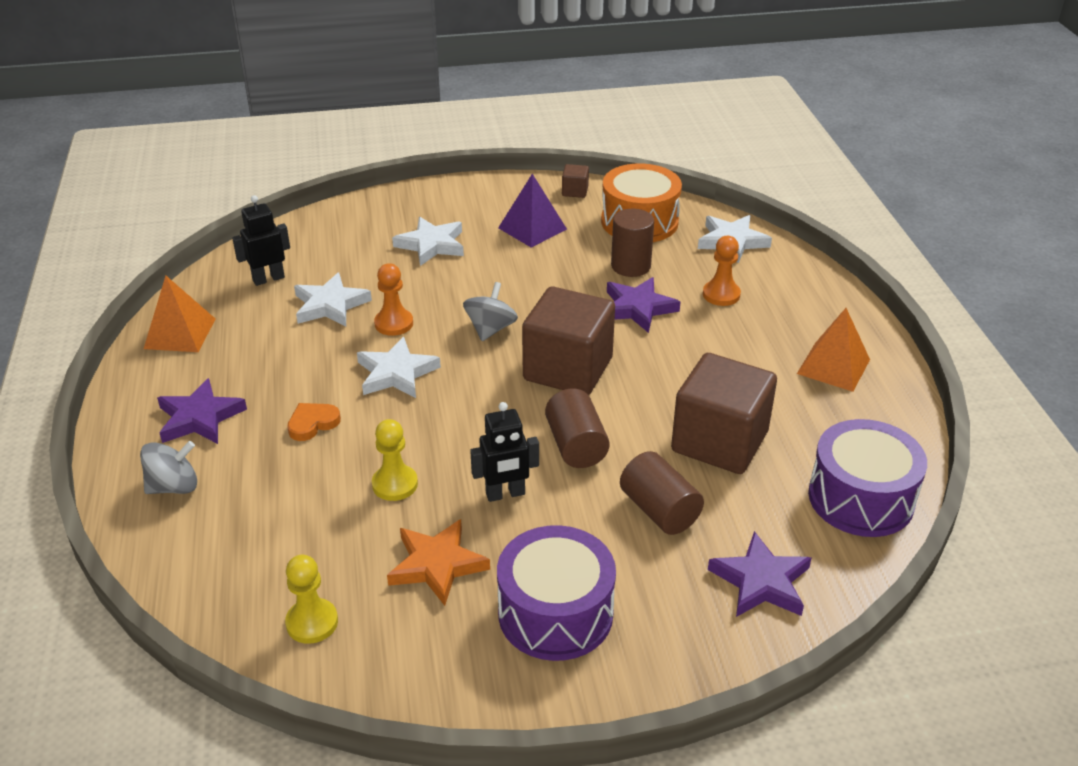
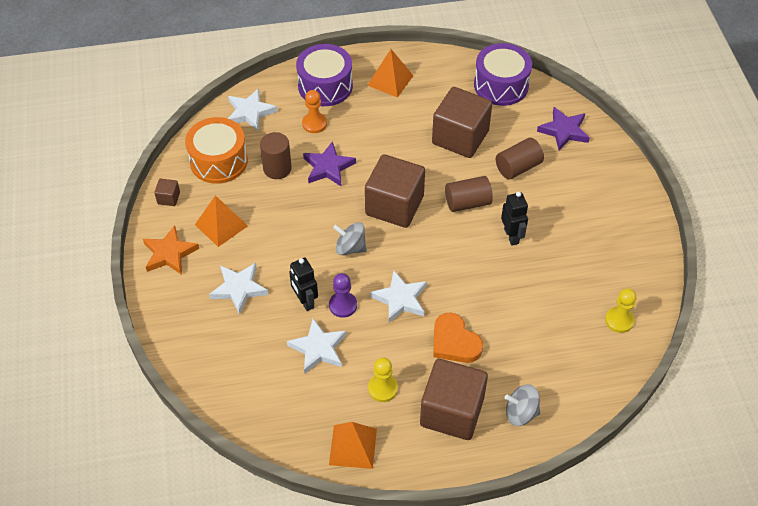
camera: 90 degrees left, 15 degrees up
grey spinning top [140,441,197,494] -> grey spinning top turned 60 degrees counterclockwise [505,384,540,426]
purple star [157,378,247,444] -> brown cube [420,359,488,440]
black robot [232,195,290,286] -> black robot moved to [289,257,318,311]
orange heart [287,403,341,441] -> orange heart [433,313,483,363], size x1.58
yellow pawn [372,419,418,501] -> yellow pawn moved to [368,357,398,402]
orange pawn [374,263,413,336] -> purple pawn [329,273,357,318]
orange star [387,519,490,606] -> orange star moved to [143,225,199,275]
purple drum [497,525,616,661] -> purple drum moved to [296,44,353,106]
purple pyramid [498,174,567,248] -> orange pyramid [195,195,248,247]

